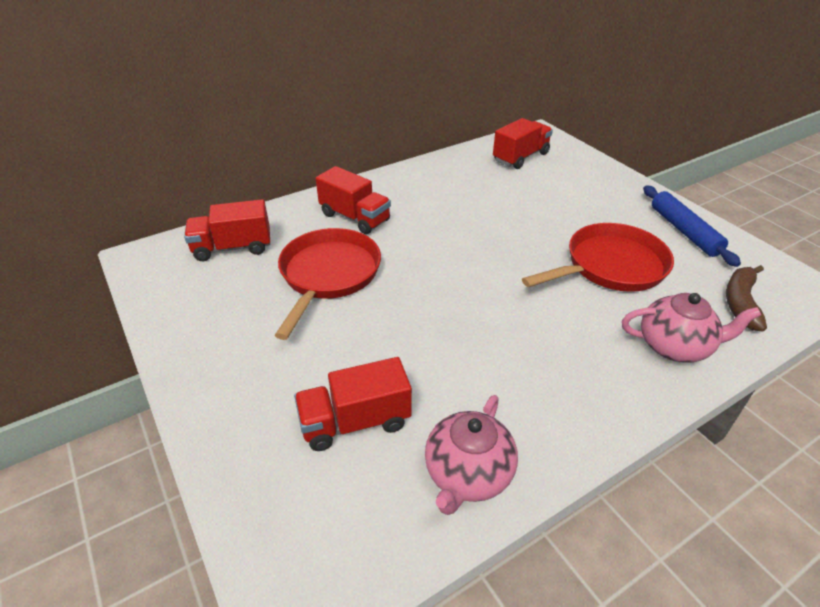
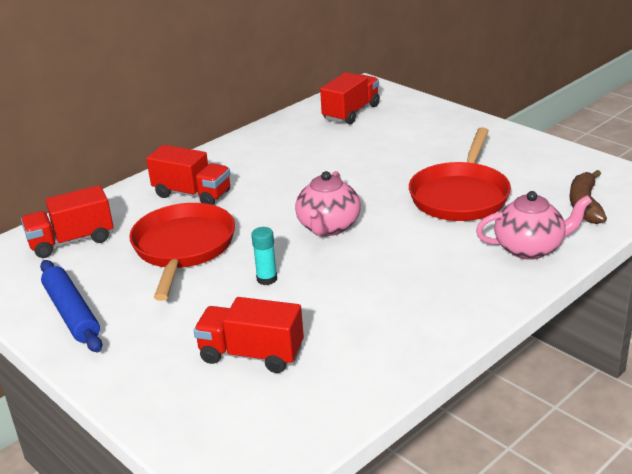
camera: 10 degrees left, 10 degrees down
red truck [294,357,412,451] -> red truck turned 45 degrees clockwise [194,297,304,373]
pink teapot [425,395,518,515] -> pink teapot moved to [295,171,361,236]
red pan [522,223,674,292] -> red pan turned 150 degrees clockwise [409,127,511,221]
blue rolling pin [643,185,741,267] -> blue rolling pin moved to [40,260,102,352]
none -> turquoise glue stick [251,227,277,285]

